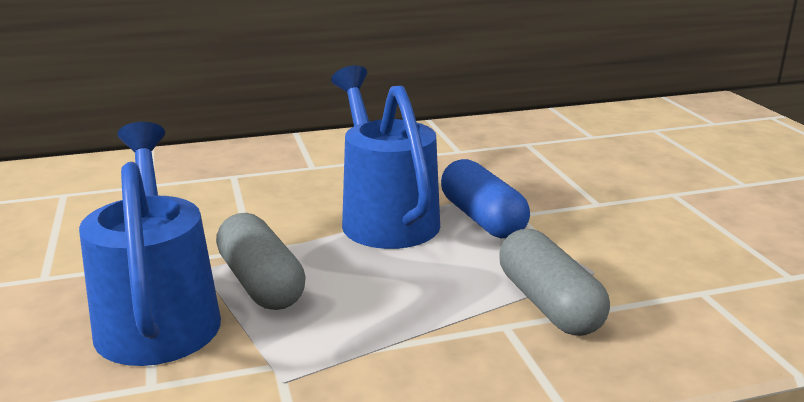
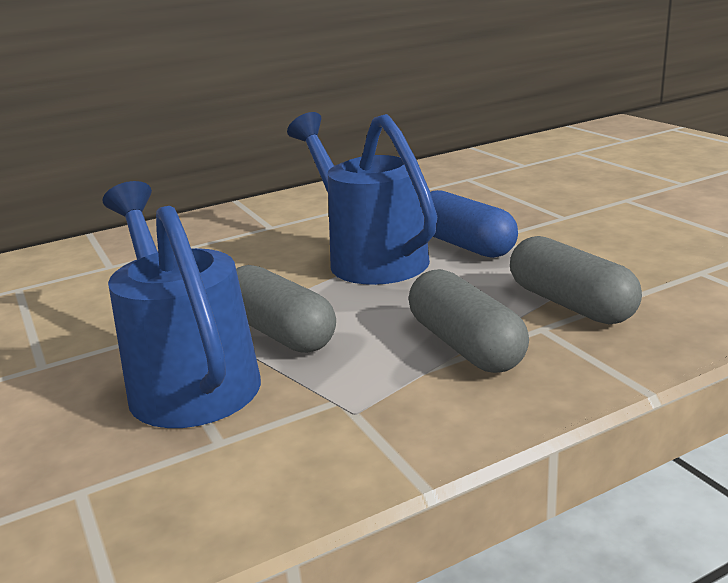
camera: 10 degrees left, 0 degrees up
none -> grey capsule [409,269,529,373]

